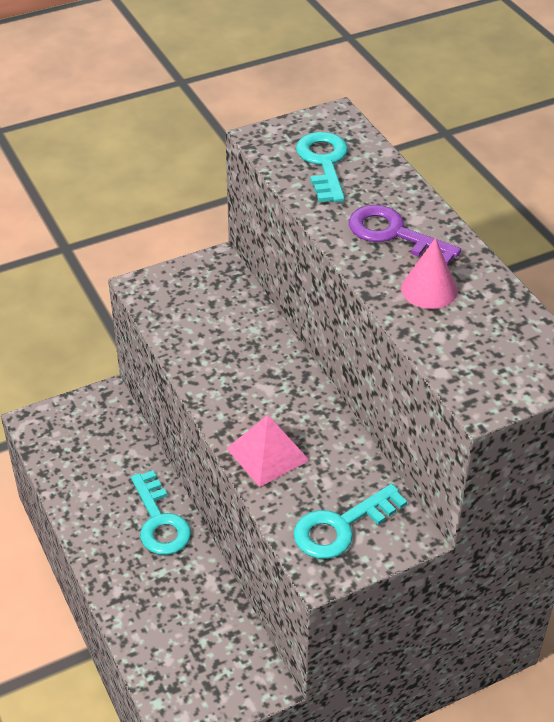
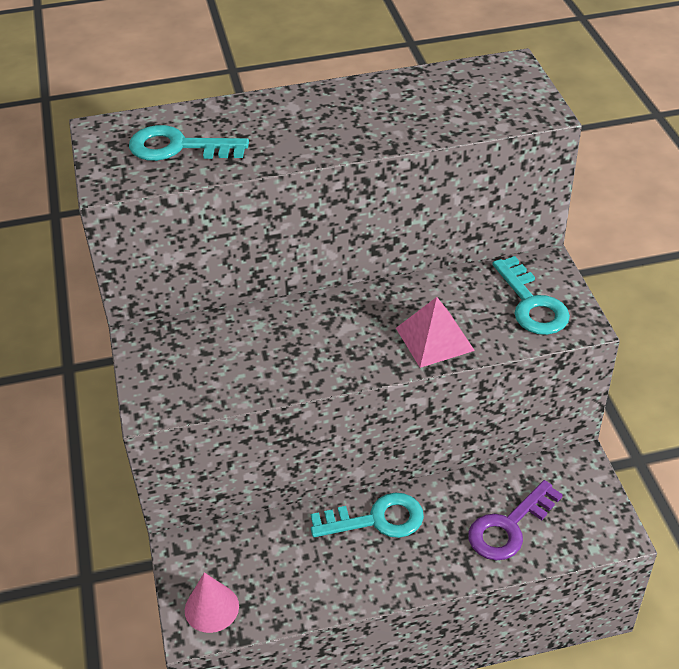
camera: 75 degrees left, 0 degrees up
purple key [349,205,461,265] -> purple key moved to [468,480,563,561]
pink cone [401,238,457,309] -> pink cone moved to [185,572,239,633]

